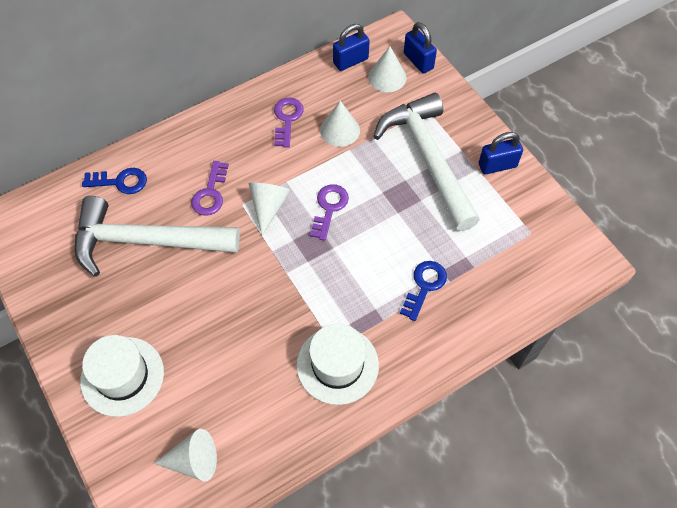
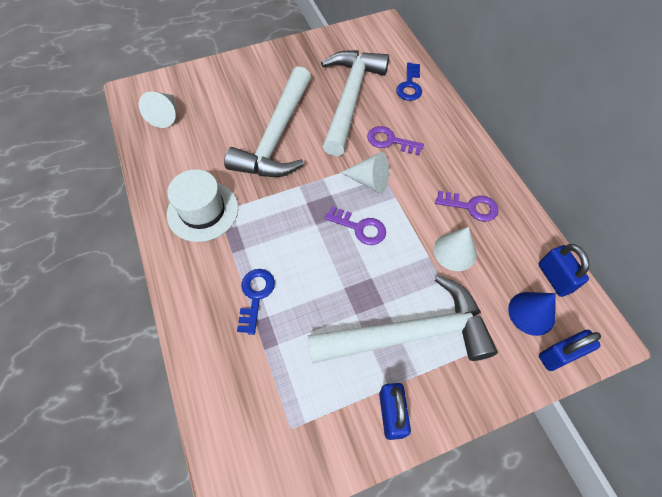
camera: 100 degrees right, 0 degrees up
white hat [80,335,164,417] -> none
white cone [368,46,407,92] -> blue cone [508,292,556,336]
blue key [400,261,447,321] -> blue key turned 120 degrees counterclockwise [237,269,275,335]
none -> white hammer [224,66,311,177]

